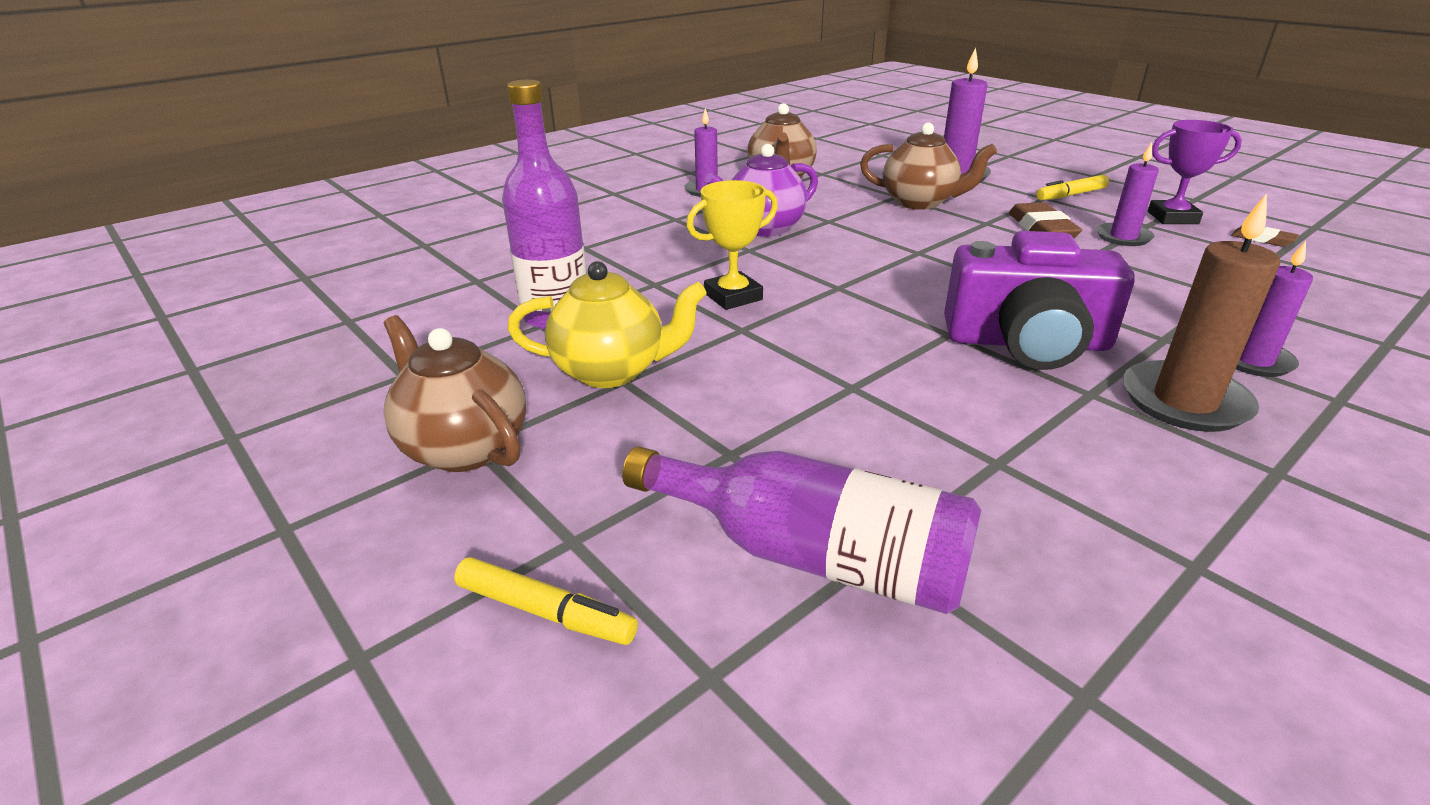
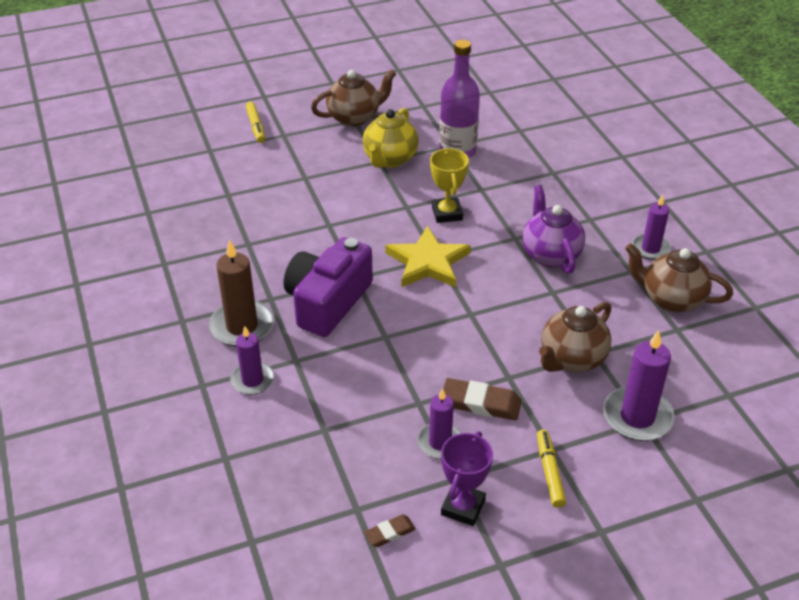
camera: 110 degrees right, 10 degrees up
yellow marker [454,557,638,645] -> yellow marker turned 60 degrees counterclockwise [246,102,265,143]
purple bottle [622,446,981,614] -> none
none -> yellow star [385,226,471,287]

